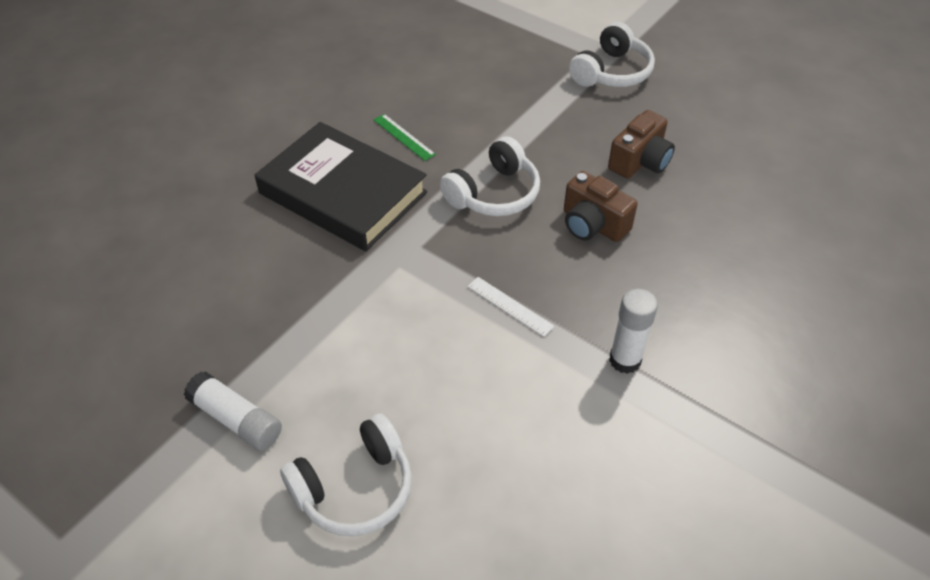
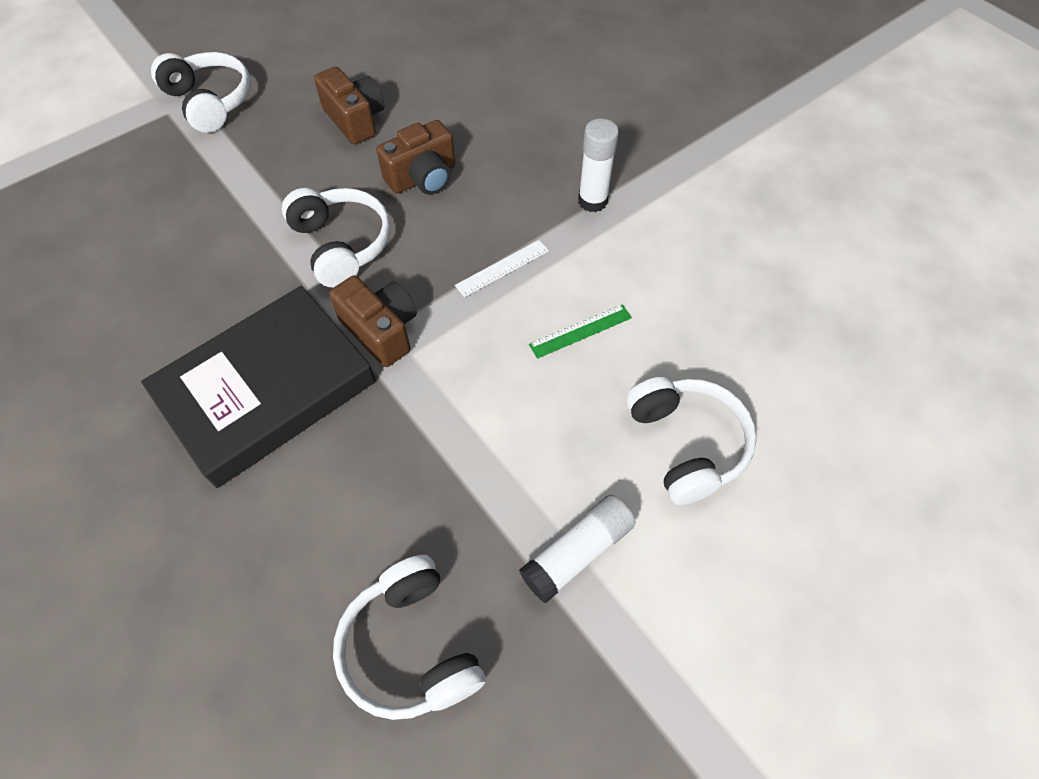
camera: 75 degrees left, 10 degrees up
green ruler [374,114,436,161] -> green ruler moved to [529,304,632,359]
none -> brown camera [329,275,417,367]
none -> white headphones [333,555,485,720]

